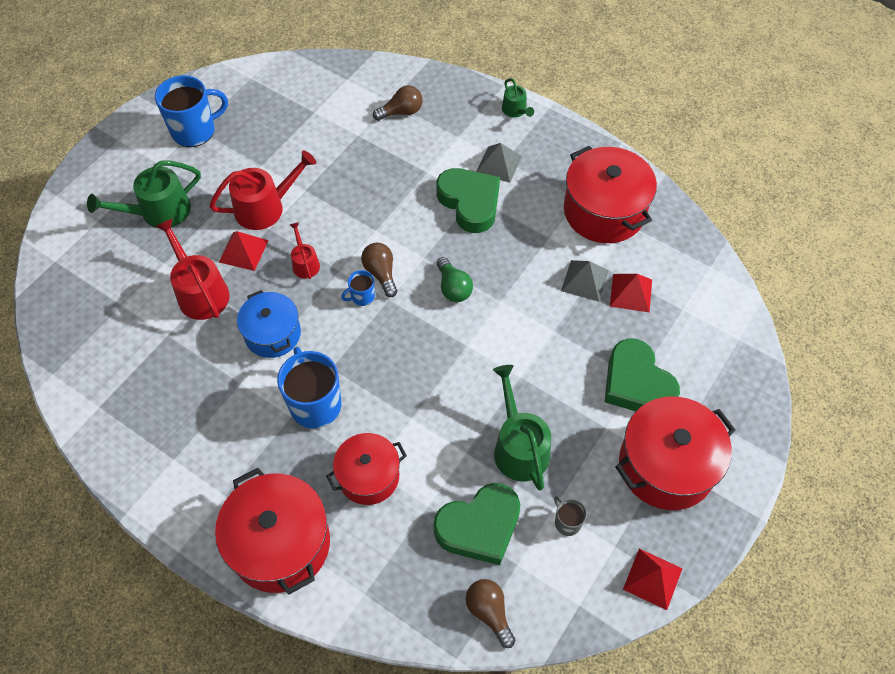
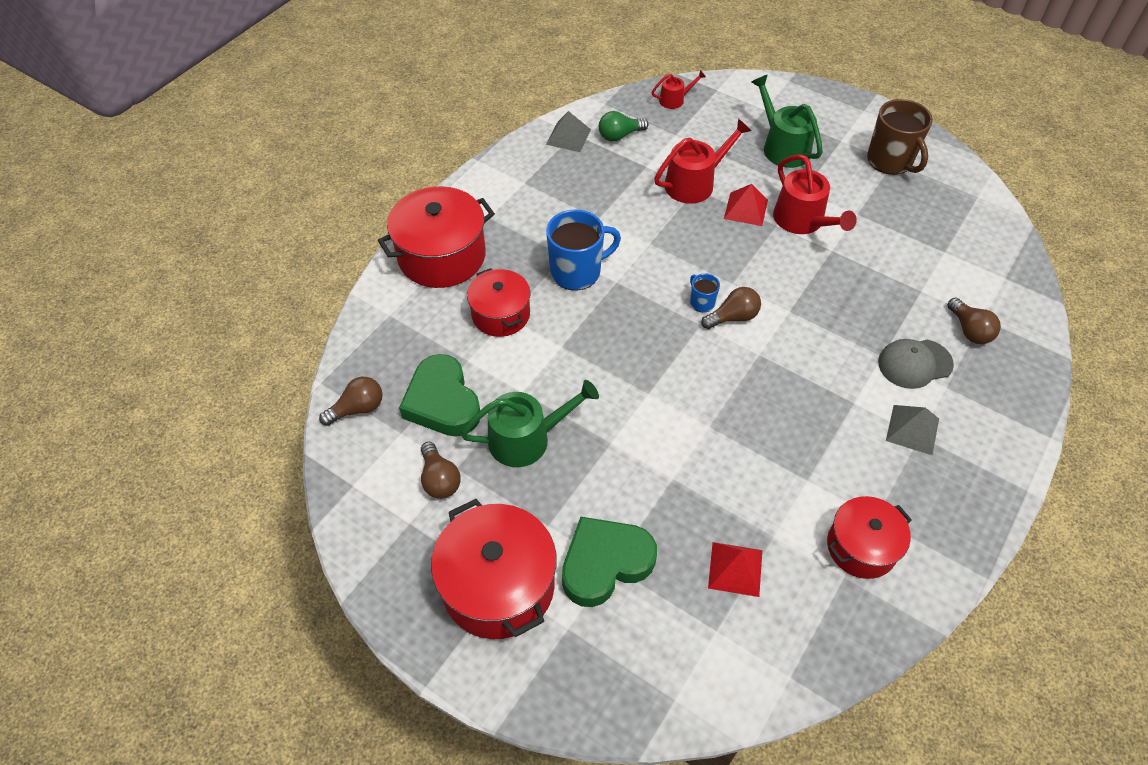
camera: 90 degrees right, 5 degrees down
blue mug [155,75,228,147] -> brown mug [867,99,933,175]
blue pot [237,290,301,358] -> none
red watering can [290,222,320,279] -> red watering can moved to [652,70,706,109]
green heart [436,168,500,233] -> none
green light bulb [437,257,473,302] -> green light bulb moved to [599,111,649,142]
green watering can [502,78,534,117] -> none
grey mug [554,496,587,536] -> brown light bulb [421,442,461,499]
grey pyramid [561,260,609,302] -> grey pyramid moved to [546,111,591,152]
red pot [564,146,657,243] -> red pot [827,496,912,579], size x0.63
red pyramid [623,549,683,610] -> none
none -> grey cap [878,339,954,389]

